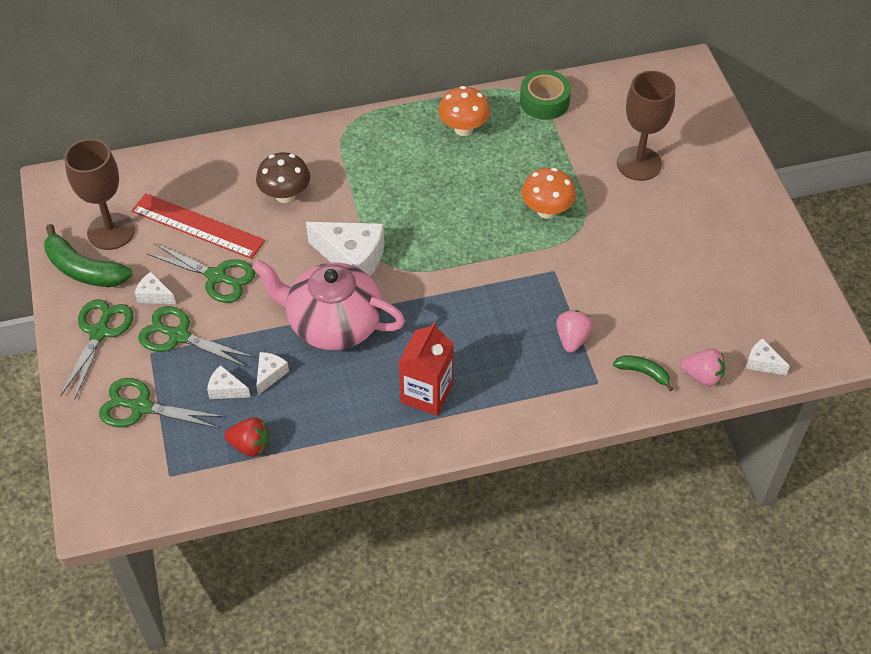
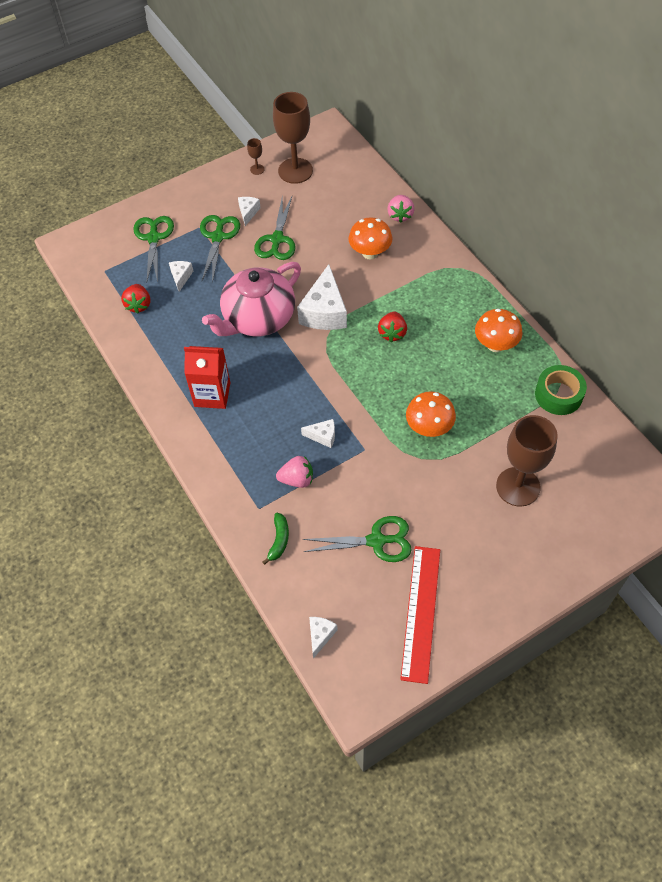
camera: 75 degrees right, 5 degrees up
green banana [44,224,133,287] -> brown goblet [247,138,264,175]
green scissors [60,299,133,400] -> green scissors moved to [303,516,412,562]
red ruler [131,193,265,259] -> red ruler moved to [400,546,440,684]
pink teapot [252,260,405,350] -> pink teapot turned 135 degrees counterclockwise [202,262,301,336]
brown mushroom [256,152,310,203] -> orange mushroom [348,218,392,260]
white cheese [256,352,289,395] -> white cheese moved to [301,419,335,448]
pink strawberry [681,349,725,386] -> pink strawberry moved to [387,195,415,223]
none -> red strawberry [378,312,407,342]

